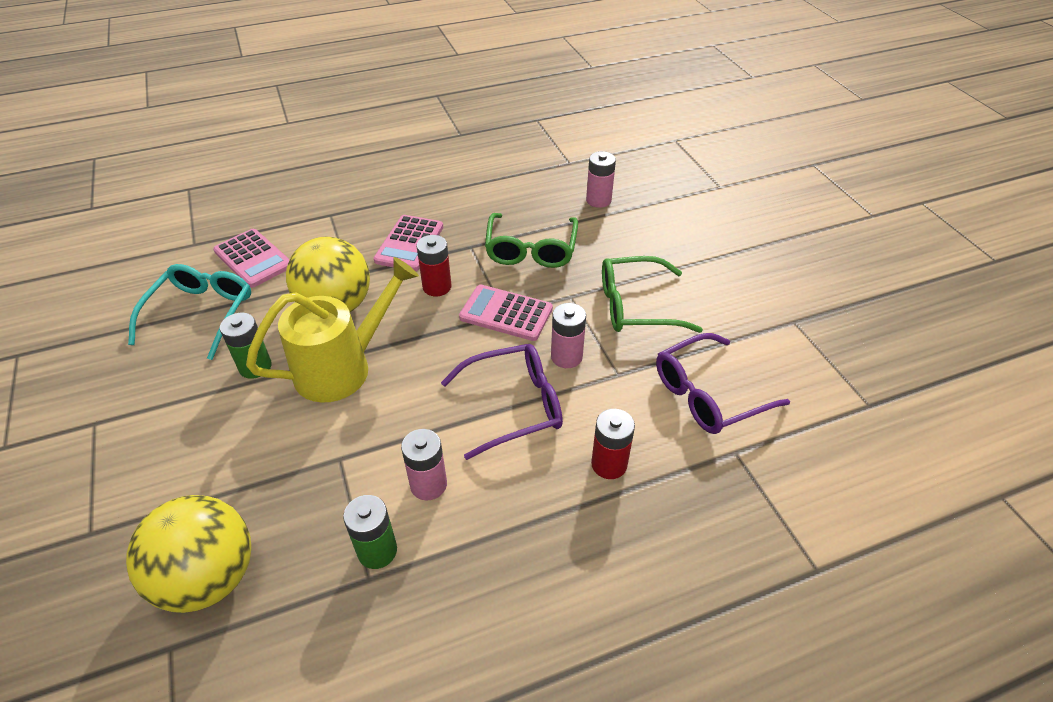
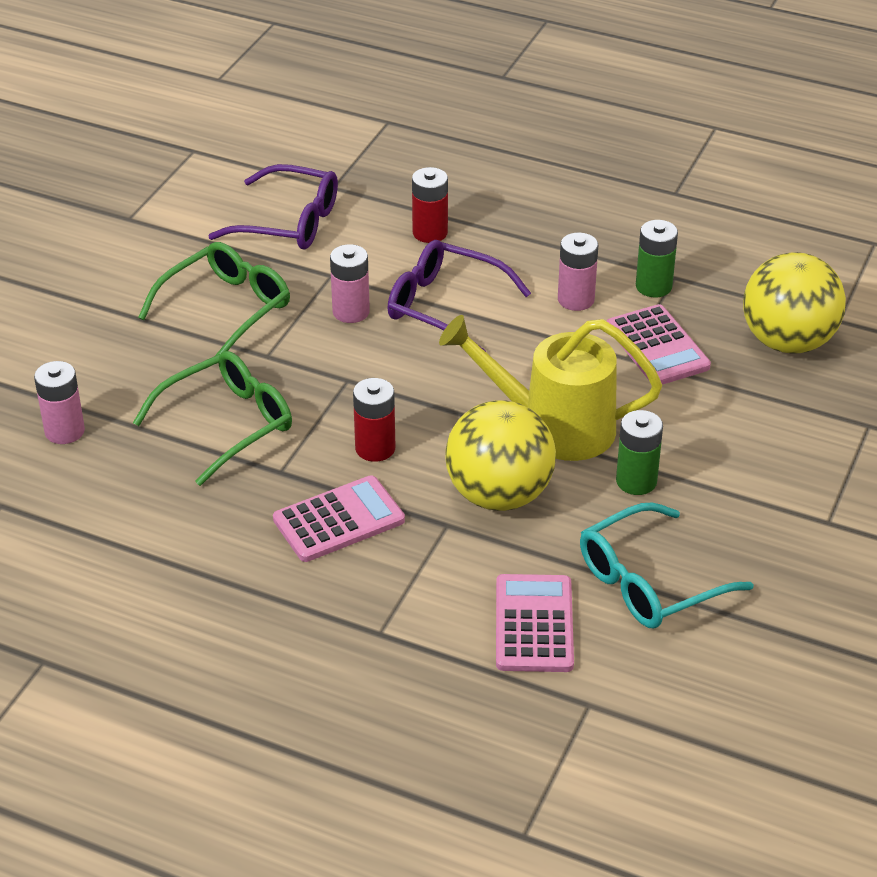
camera: 135 degrees left, 5 degrees down
pink calculator [459,285,553,341] -> pink calculator moved to [607,304,711,385]
green glasses [602,256,703,333] -> green glasses turned 90 degrees counterclockwise [138,242,290,364]

